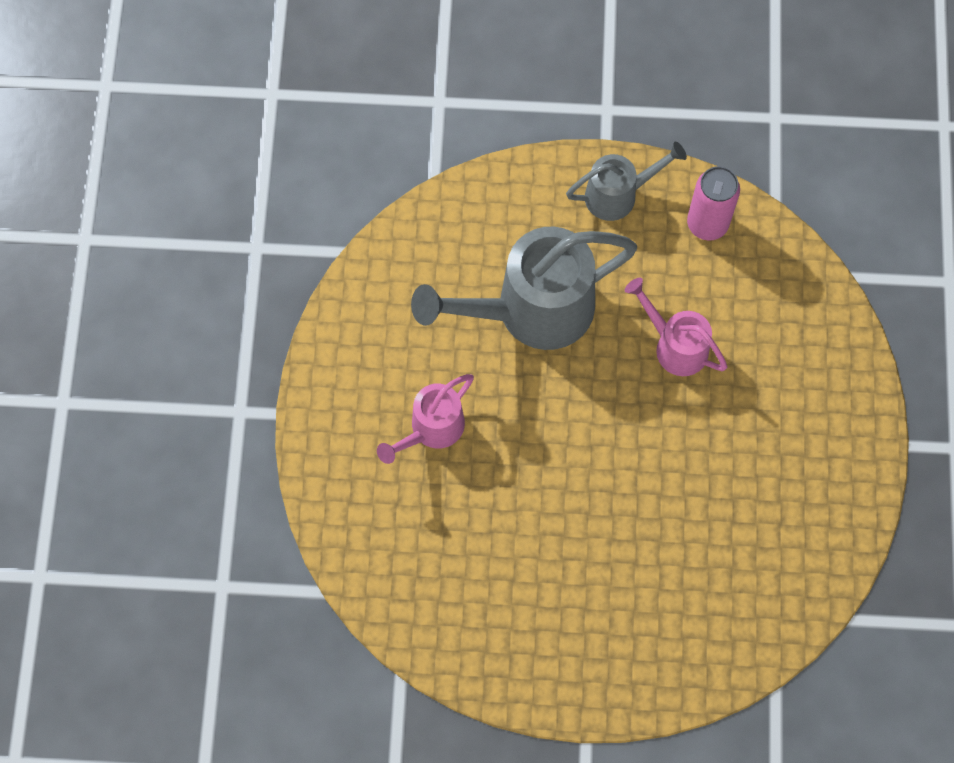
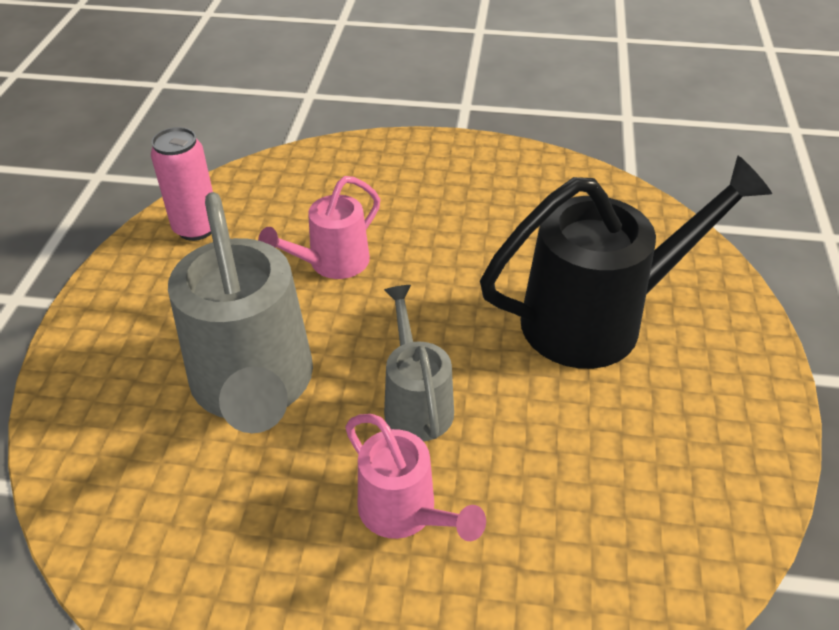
camera: 85 degrees left, 25 degrees down
grey watering can [566,142,687,221] -> grey watering can moved to [384,285,454,441]
none -> black watering can [480,156,772,369]

